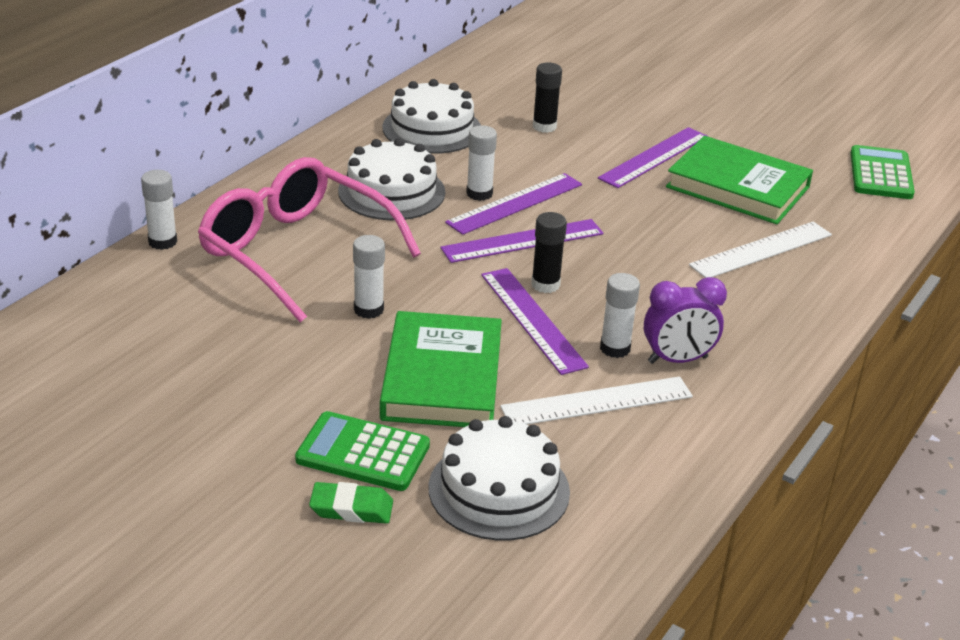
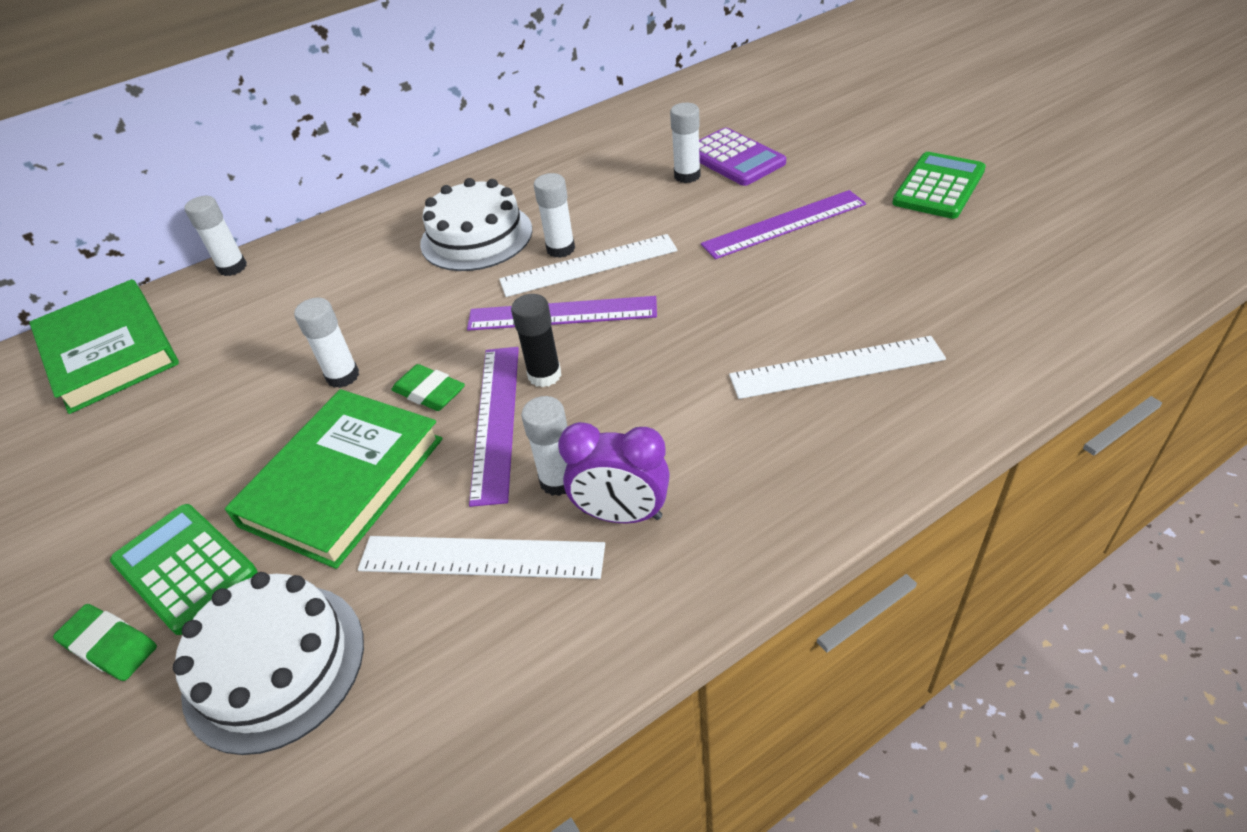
camera: 30 degrees right, 10 degrees up
pink glasses [198,157,421,322] -> none
white cake [382,79,481,154] -> none
purple ruler [445,173,582,235] -> white ruler [499,234,678,297]
black glue stick [533,63,562,133] -> white glue stick [670,103,701,183]
green book [666,136,813,224] -> green book moved to [29,279,179,414]
green calculator [851,145,915,199] -> green calculator moved to [892,152,986,219]
none -> green eraser [391,364,465,411]
none -> purple calculator [699,128,786,186]

